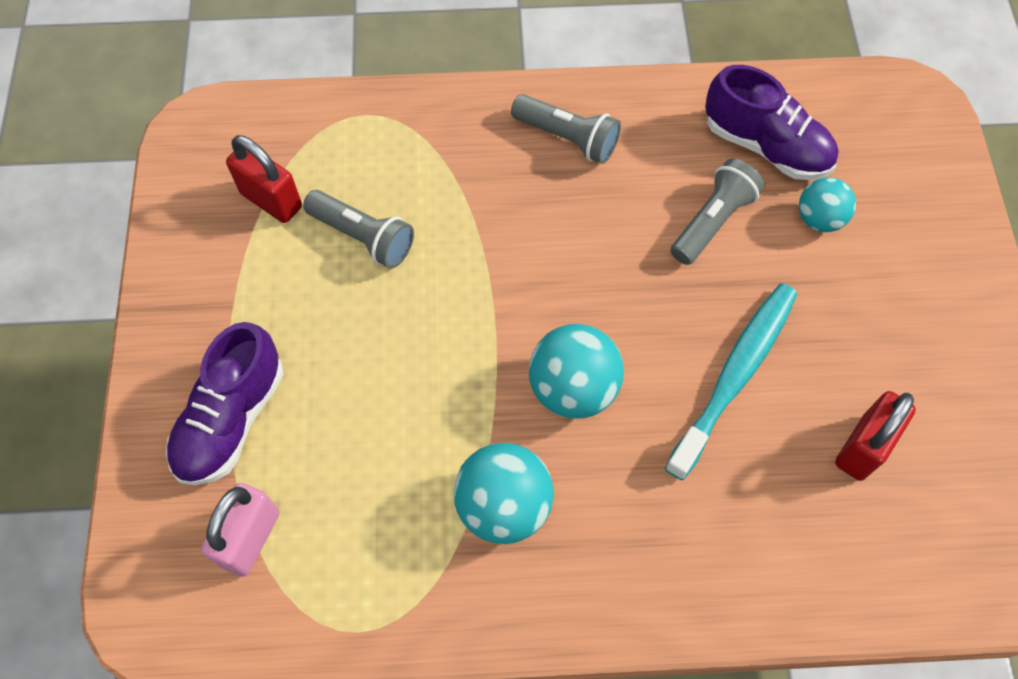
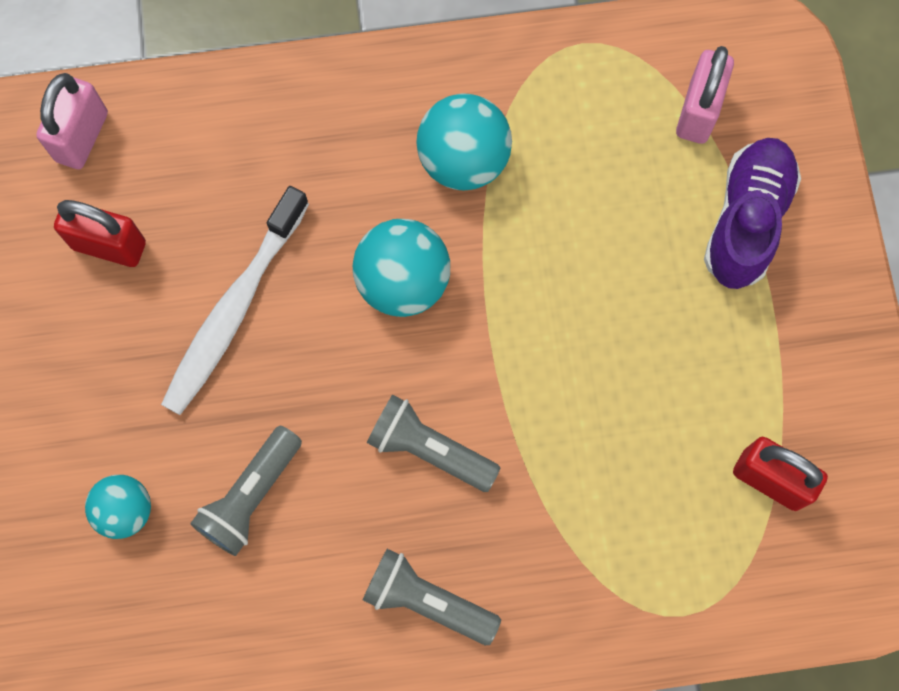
camera: 175 degrees right, 10 degrees up
grey flashlight [303,190,414,269] -> grey flashlight moved to [367,395,500,492]
turquoise toothbrush [664,283,797,480] -> white toothbrush [161,186,309,415]
purple shoe [705,65,839,180] -> none
red padlock [835,391,916,481] -> red padlock turned 75 degrees clockwise [54,200,146,267]
none -> pink padlock [36,73,108,169]

